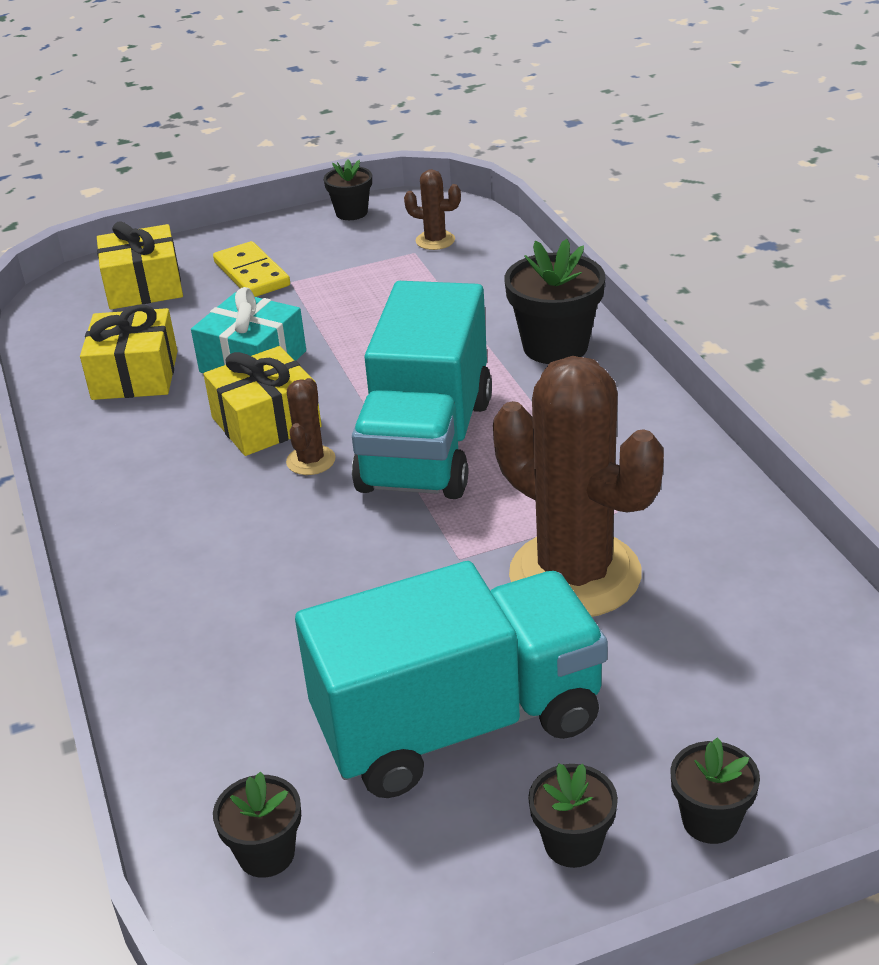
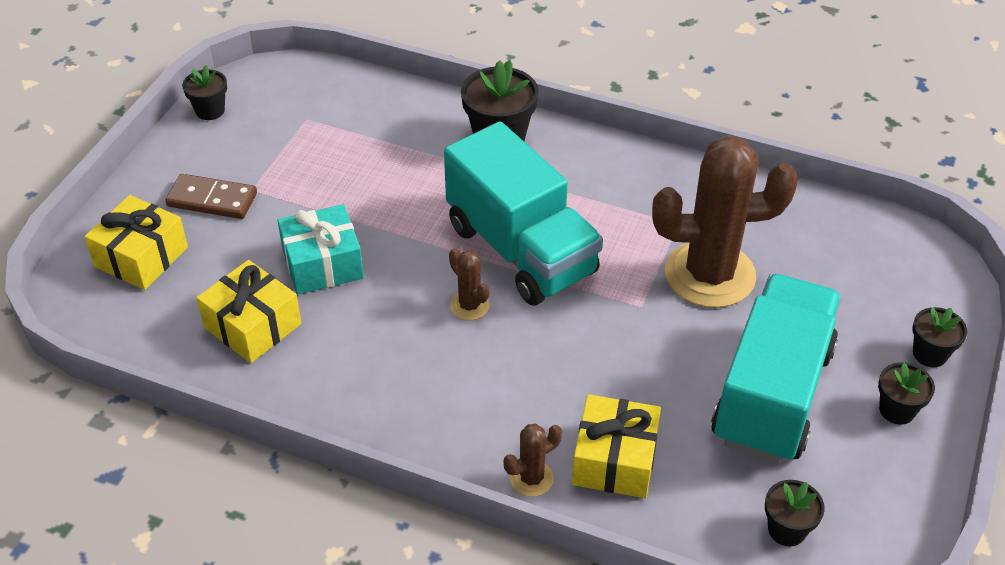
camera: 50 degrees left, 10 degrees up
yellow gift [204,346,322,456] -> yellow gift moved to [572,394,661,498]
yellow domino [213,241,290,297] -> brown domino [165,174,257,219]
brown cactus [404,169,461,250] -> brown cactus moved to [504,424,562,497]

